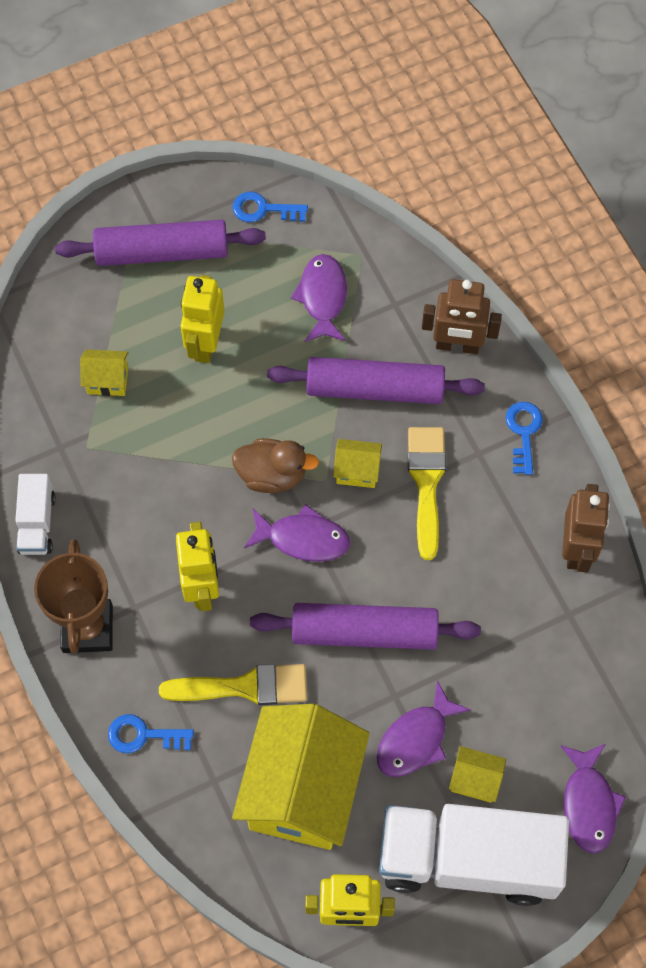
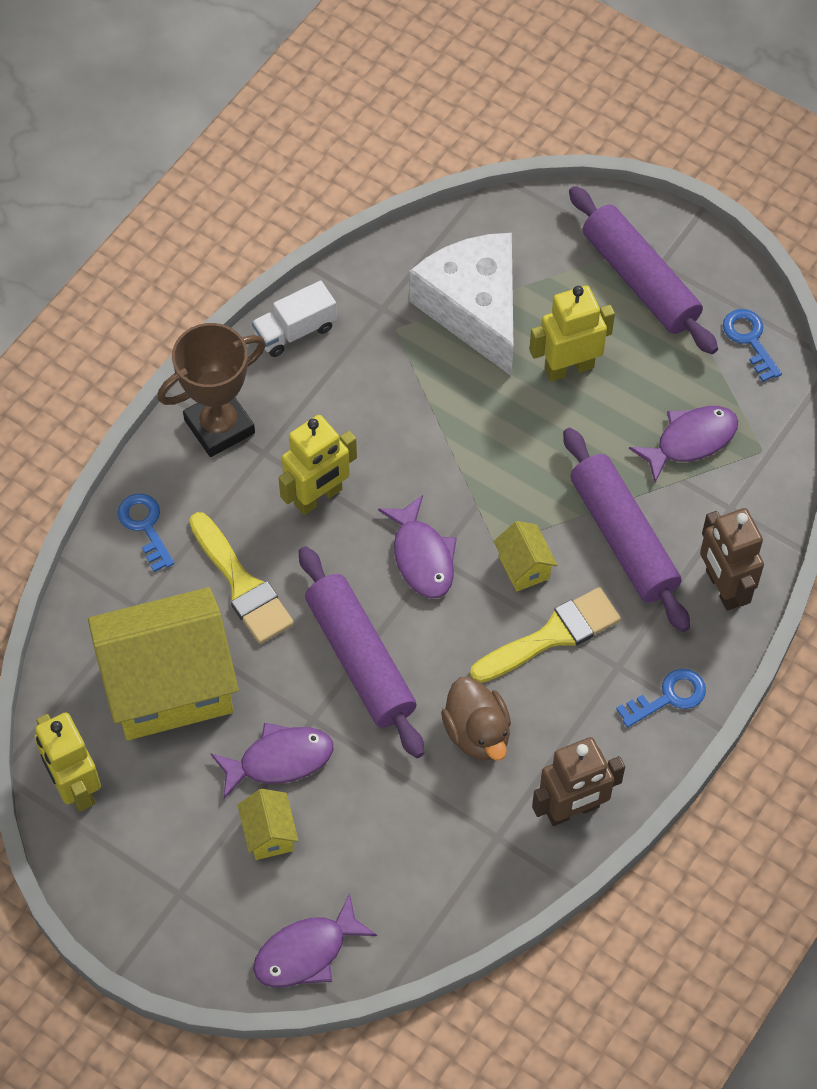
camera: 60 degrees right, 5 degrees down
yellow house [80,349,128,396] -> white cheese [409,233,514,376]
brown duck [232,438,319,493] -> brown duck moved to [441,677,511,761]
purple fish [377,680,471,777] -> purple fish turned 150 degrees clockwise [210,723,333,799]
white truck [379,804,569,906] -> none

